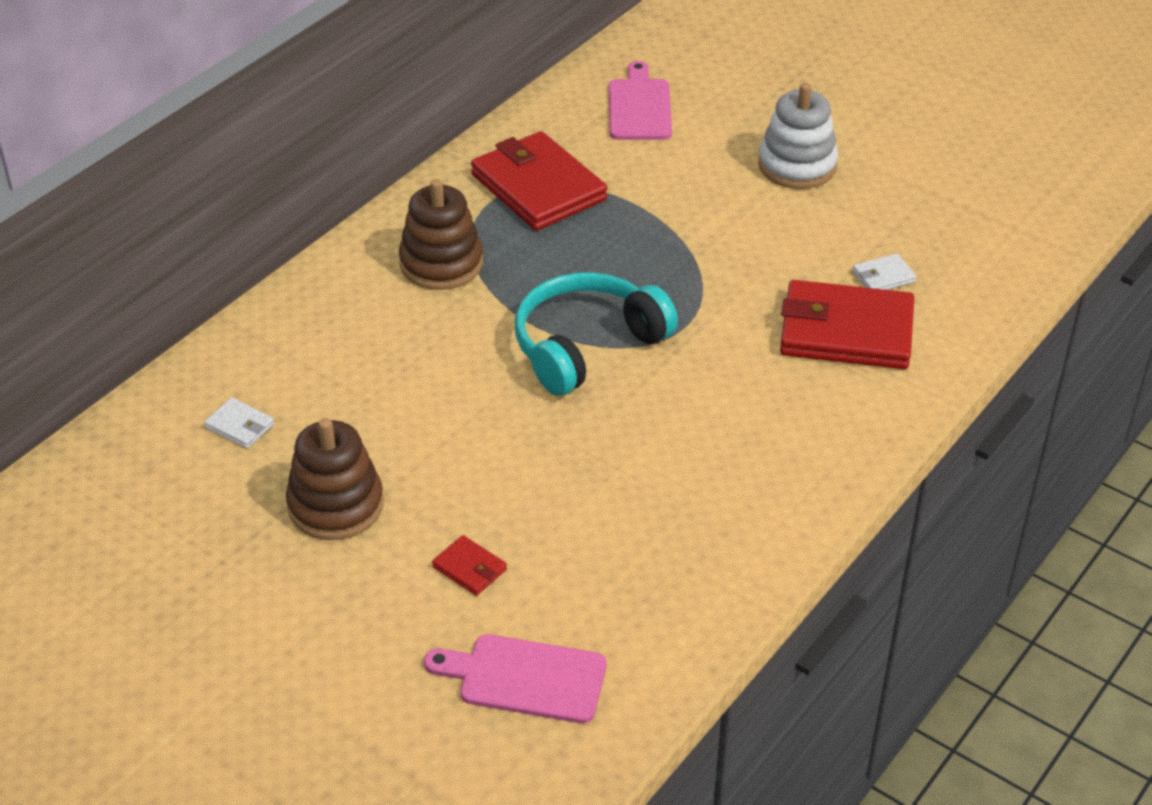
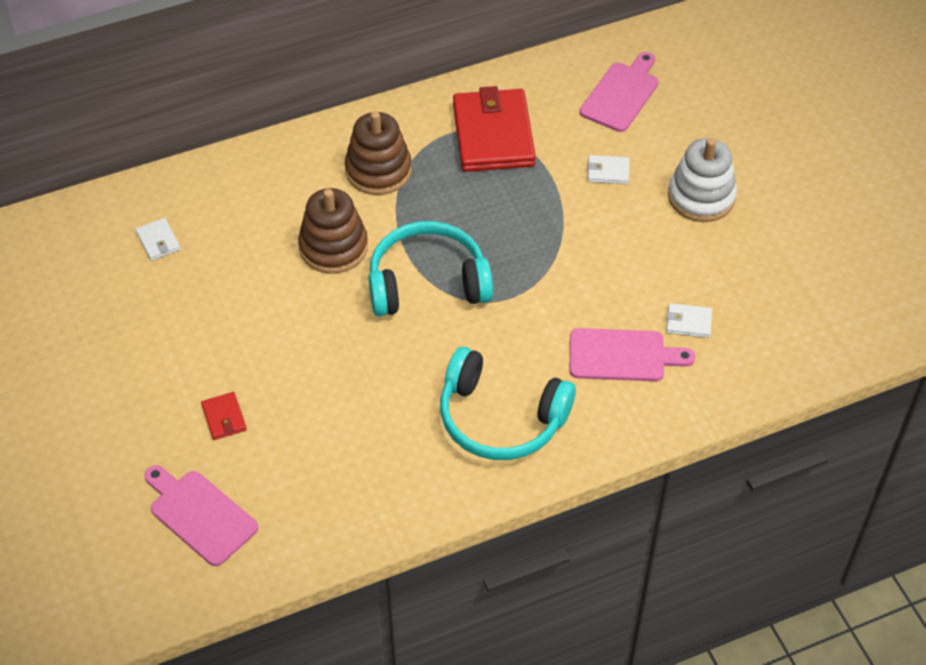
camera: 30 degrees right, 10 degrees up
brown stacking toy [286,418,384,540] -> brown stacking toy moved to [298,188,368,274]
red wallet [780,280,915,369] -> pink cutting board [570,328,695,381]
none -> turquoise headphones [440,347,576,460]
none -> white wallet [587,155,630,184]

